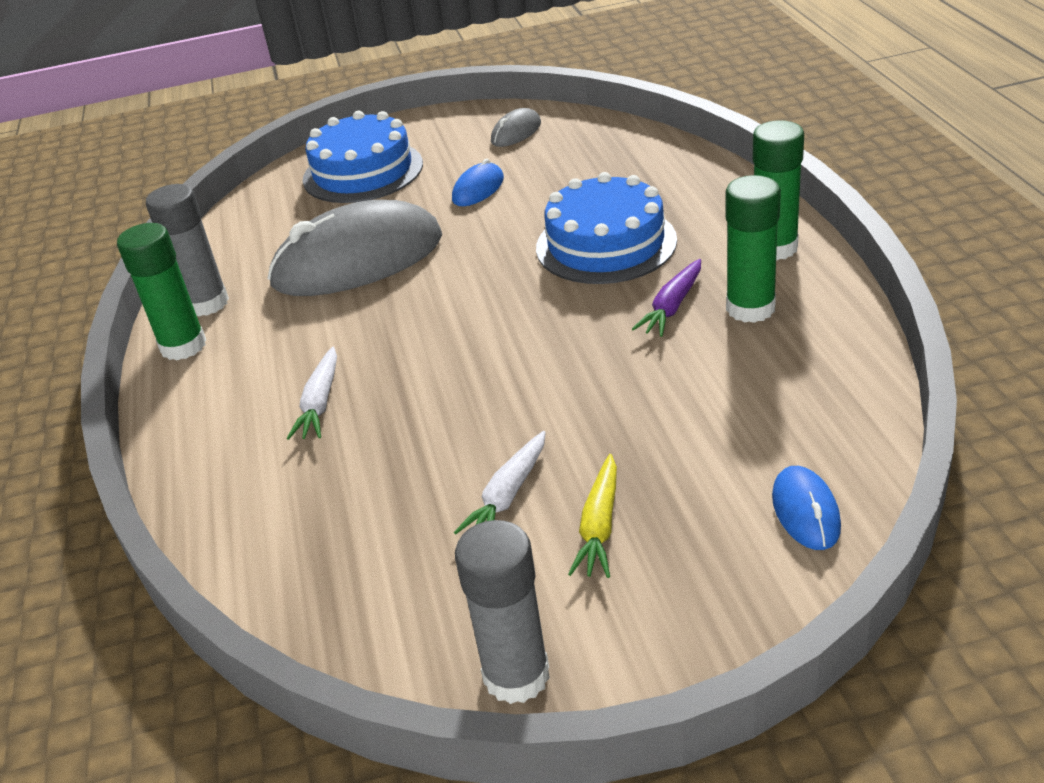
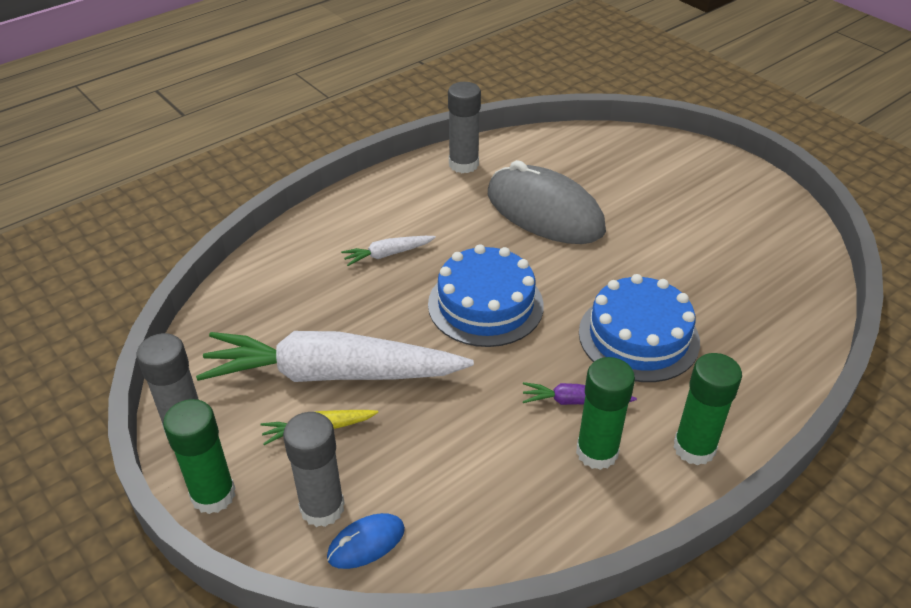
camera: 60 degrees right, 5 degrees up
green glue stick [117,223,206,360] -> green glue stick moved to [163,399,235,514]
blue cake [303,111,423,203] -> blue cake moved to [428,244,544,347]
blue mouse [452,159,504,206] -> none
white carrot [454,431,546,535] -> white carrot [196,331,474,382], size x2.44
grey mouse [491,108,541,147] -> none
none -> grey glue stick [283,412,345,527]

